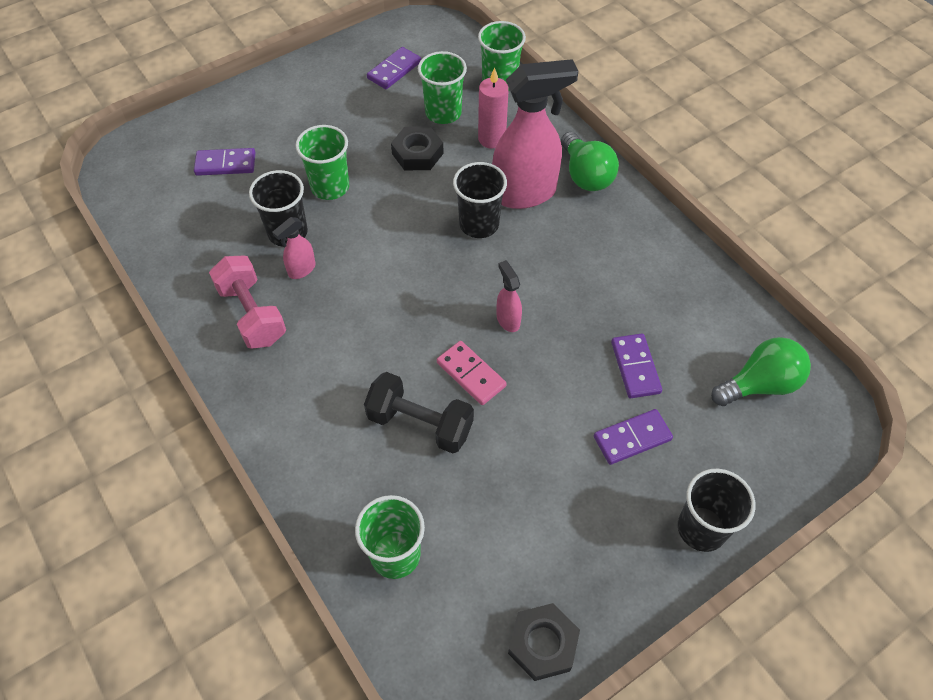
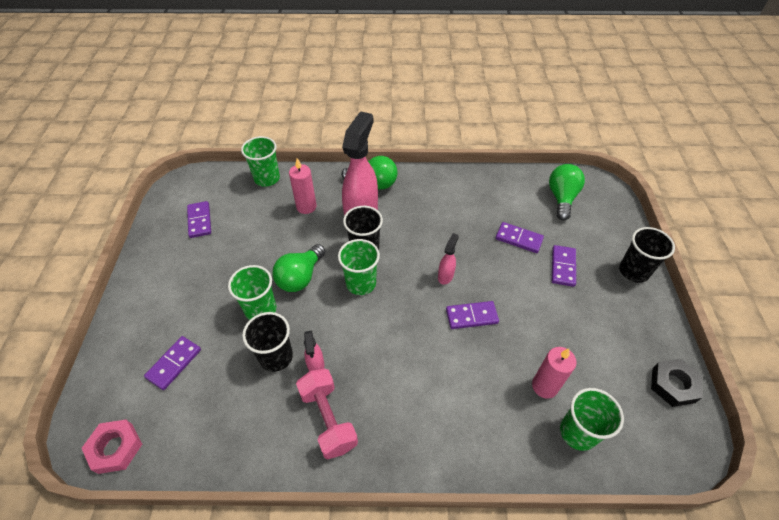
camera: 55 degrees left, 5 degrees down
pink dumbbell [209,256,286,349] -> pink dumbbell turned 60 degrees clockwise [296,369,358,459]
black dumbbell [364,372,474,454] -> none
black nut [391,126,444,170] -> none
green cup [418,51,467,124] -> green cup moved to [338,239,380,295]
pink domino [437,341,507,405] -> purple domino [446,301,499,329]
pink spray bottle [497,260,522,332] -> pink spray bottle turned 105 degrees clockwise [438,233,459,285]
none -> pink nut [82,420,142,474]
none -> green light bulb [272,244,325,292]
none -> pink candle [532,347,577,399]

